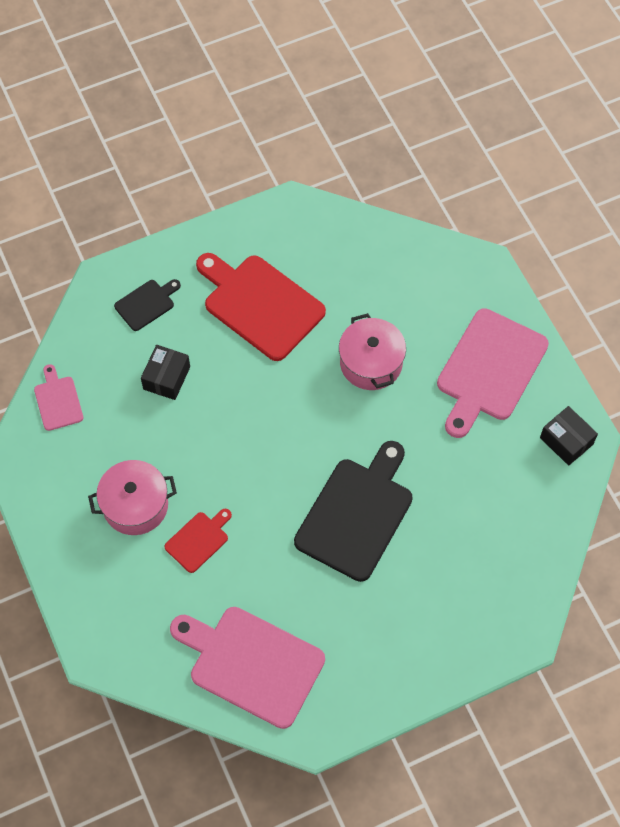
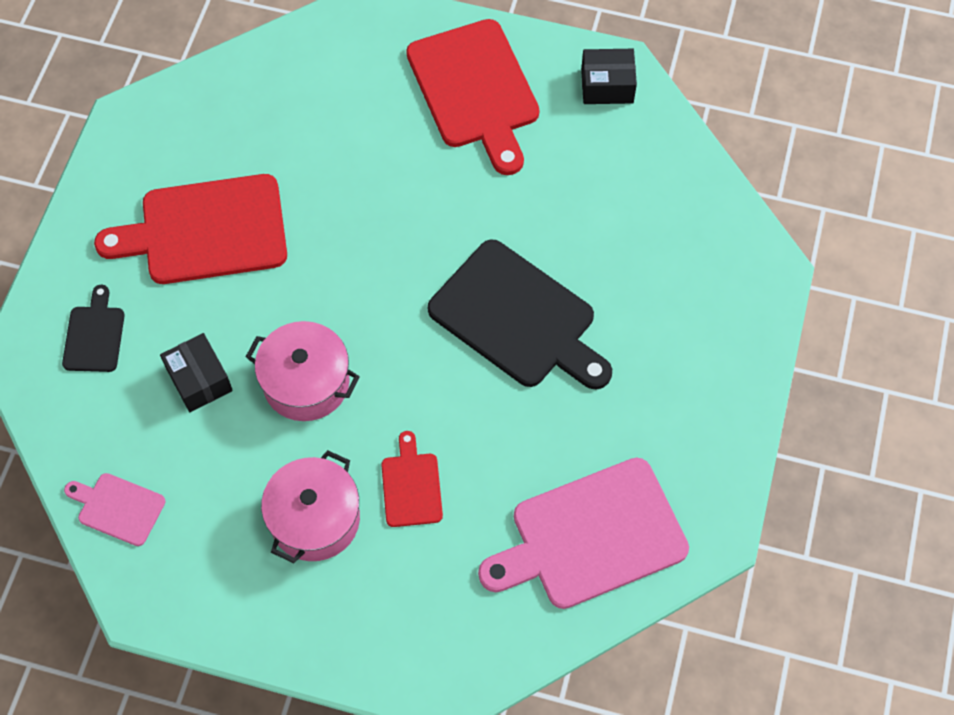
camera: 50 degrees left, 0 degrees up
black cutting board [294,441,413,582] -> black cutting board turned 150 degrees clockwise [428,239,612,389]
pink pot [339,313,406,390] -> pink pot moved to [246,321,360,421]
pink cutting board [437,308,549,438] -> red cutting board [406,19,539,175]

